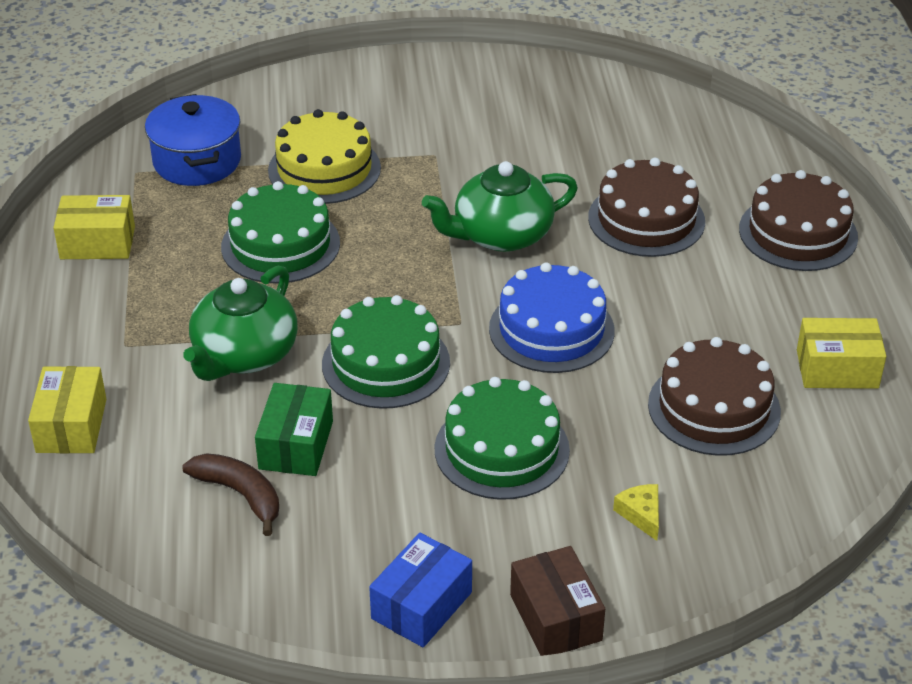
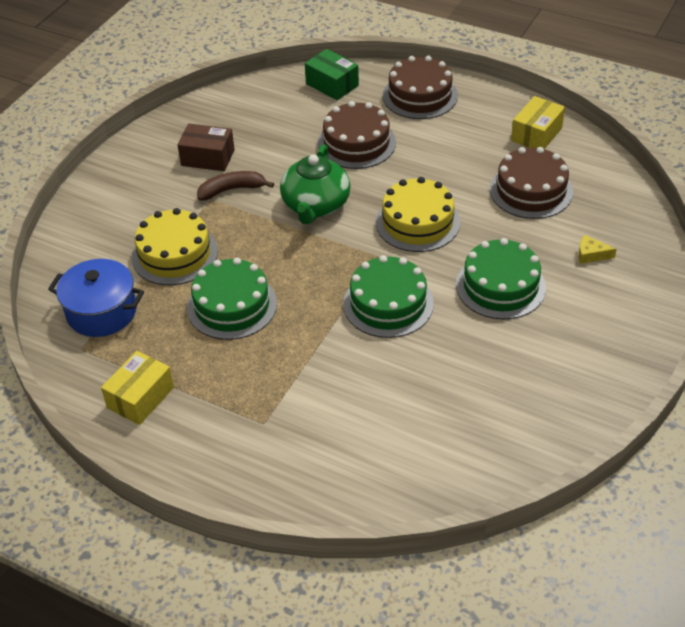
camera: 55 degrees left, 5 degrees up
yellow box [28,366,107,453] -> none
brown banana [182,453,279,536] -> brown banana moved to [197,171,274,201]
green teapot [183,266,298,381] -> none
green box [255,383,333,476] -> green box moved to [305,49,359,100]
blue box [369,533,472,647] -> none
blue cake [489,262,615,373] -> yellow cake [376,177,460,252]
brown box [510,546,605,656] -> brown box moved to [178,123,235,171]

